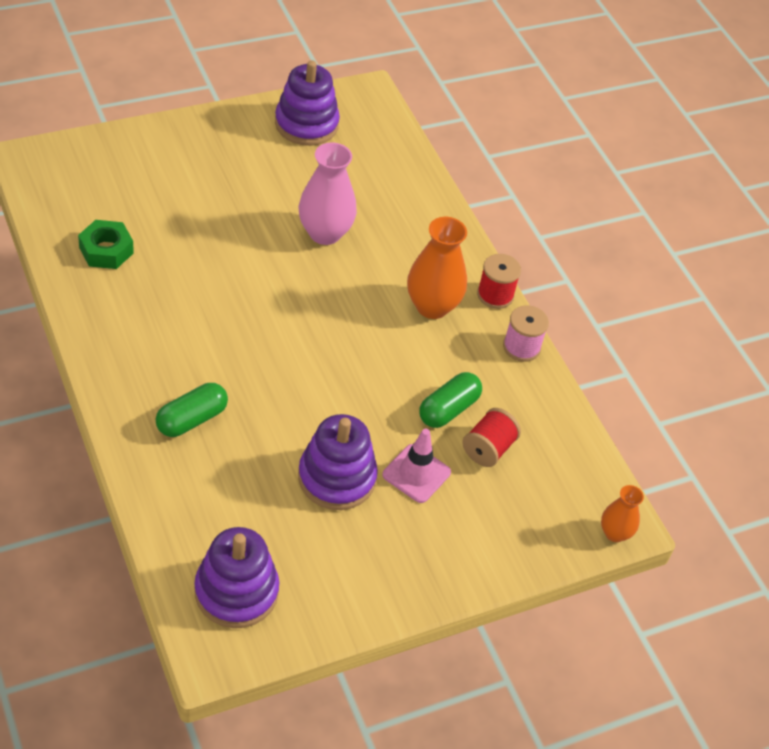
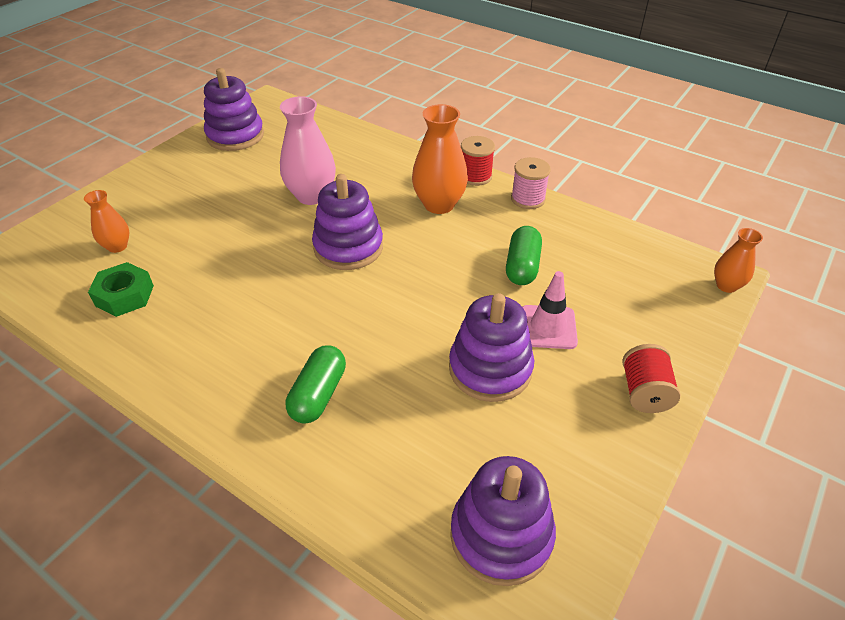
camera: 25 degrees left, 5 degrees down
red spool [462,408,521,467] -> red spool moved to [622,344,680,413]
none -> orange vase [84,190,129,253]
none -> purple stacking toy [312,174,383,270]

